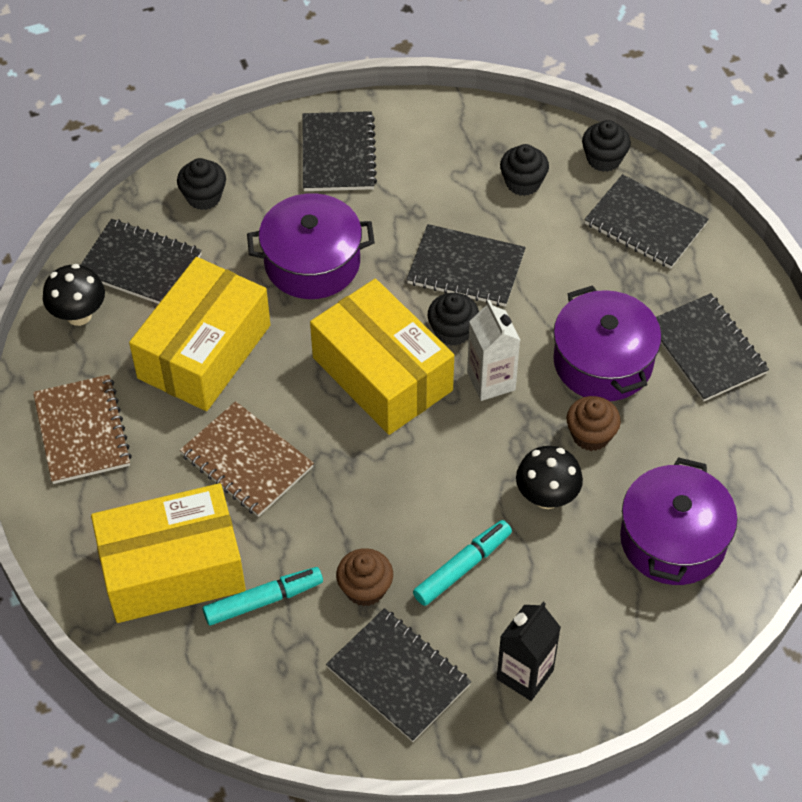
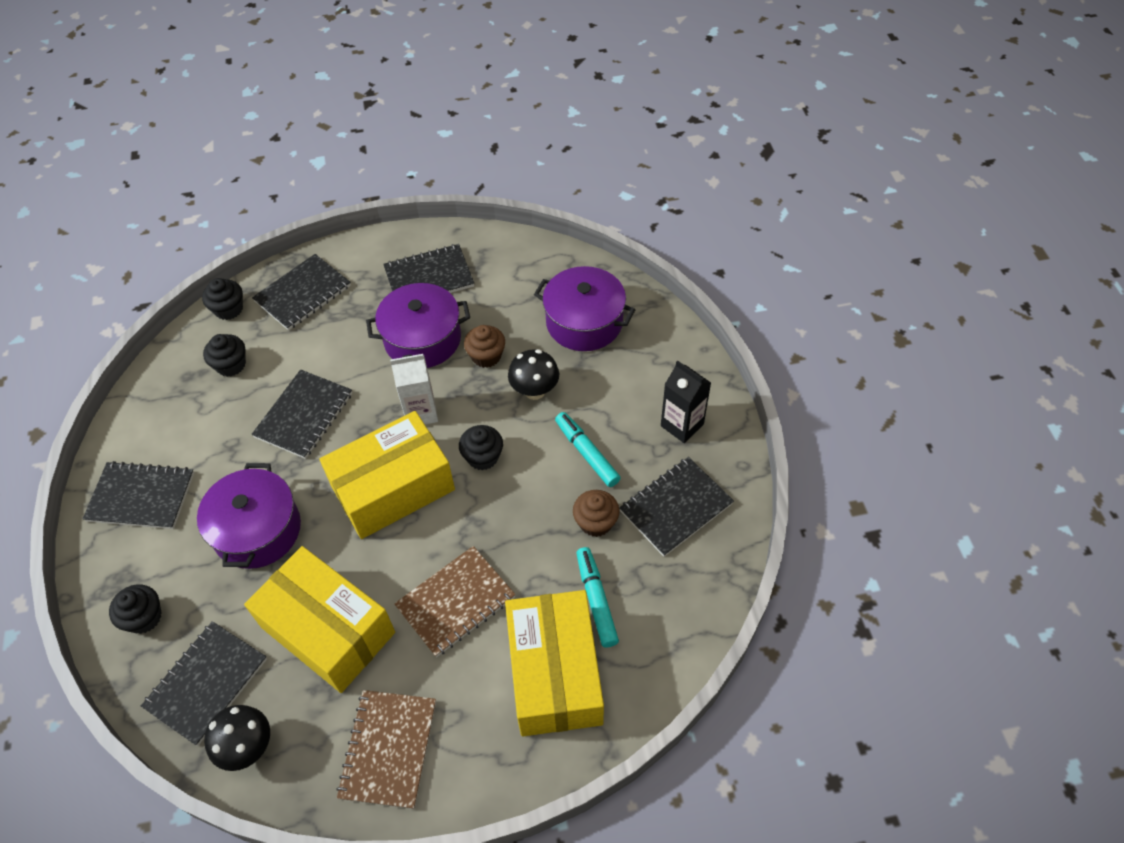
camera: 80 degrees left, 0 degrees up
brown notebook [33,375,132,484] -> brown notebook turned 75 degrees counterclockwise [336,690,436,809]
black cupcake [428,293,479,346] -> black cupcake moved to [459,425,503,470]

